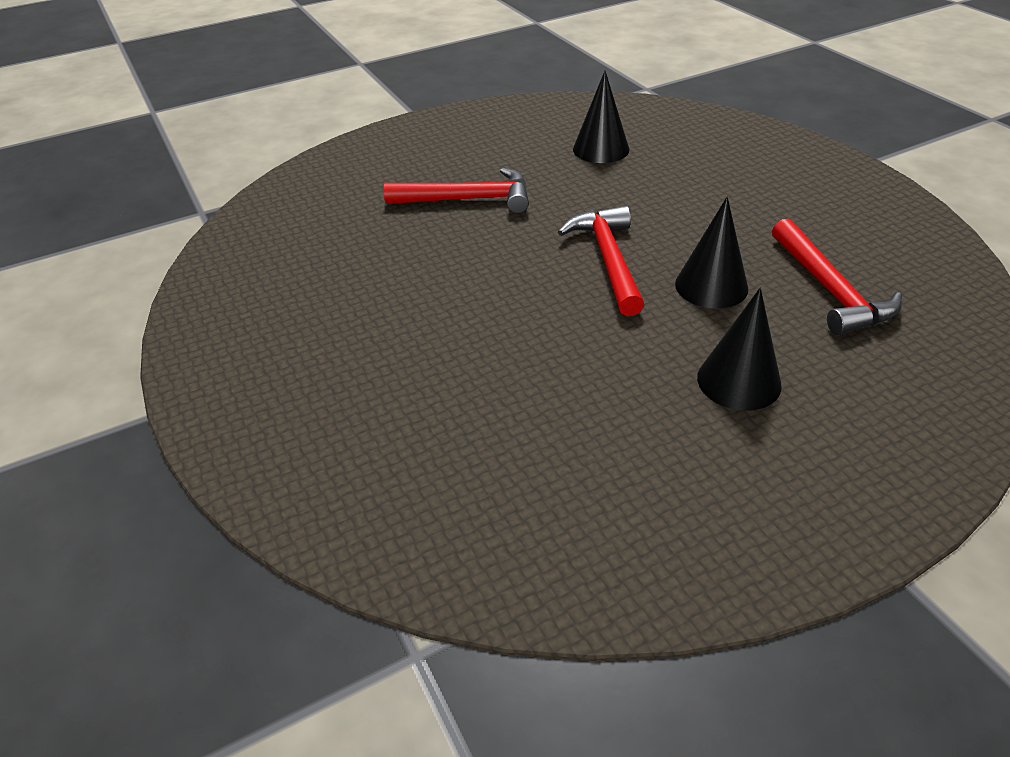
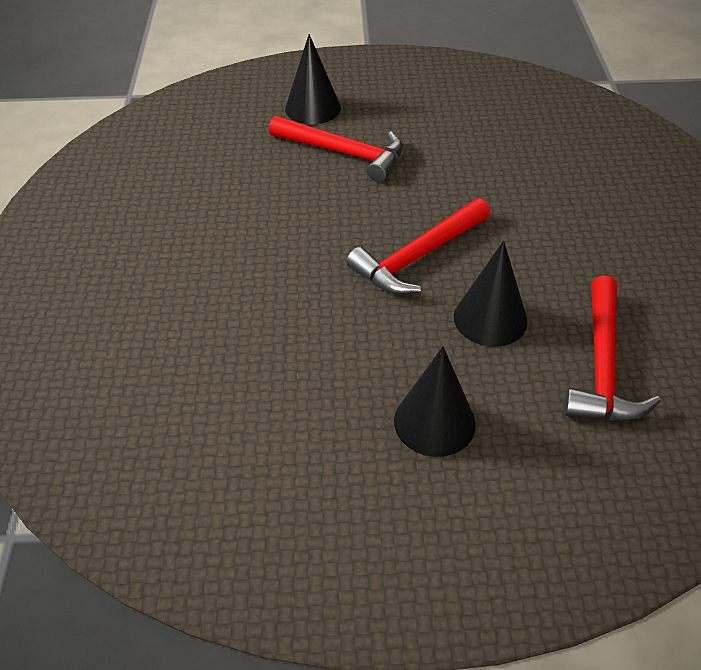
camera: 25 degrees right, 5 degrees up
red hammer [558,206,644,316] -> red hammer turned 150 degrees counterclockwise [346,198,490,295]
black cone [573,71,630,163] -> black cone moved to [285,34,341,124]

